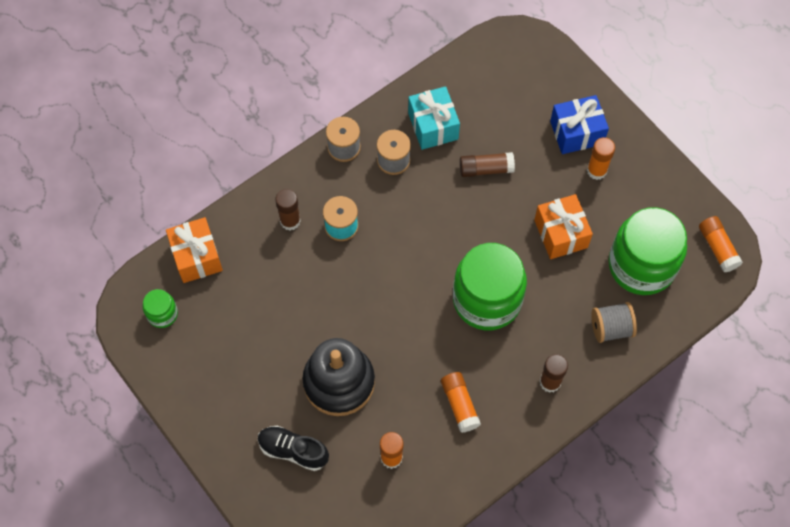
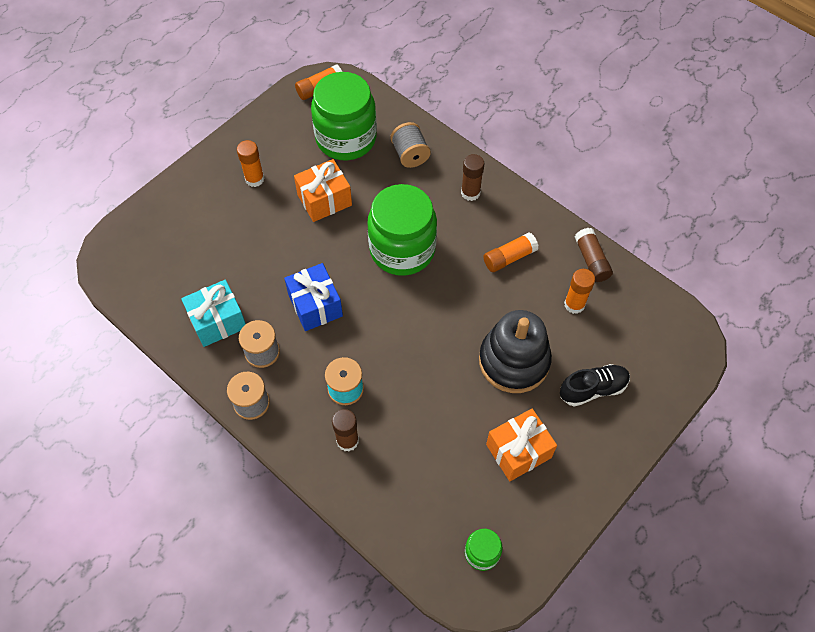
camera: 100 degrees left, 5 degrees down
orange gift [166,217,223,283] -> orange gift moved to [486,409,557,481]
black shoe [258,426,329,471] -> black shoe turned 120 degrees counterclockwise [560,364,630,407]
brown glue stick [460,152,515,177] -> brown glue stick moved to [574,228,613,282]
blue gift [550,95,609,154] -> blue gift moved to [284,263,343,331]

